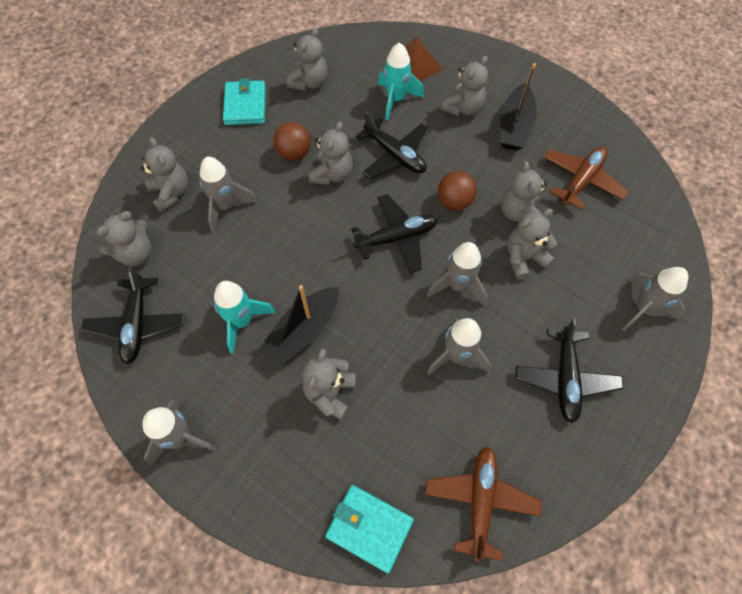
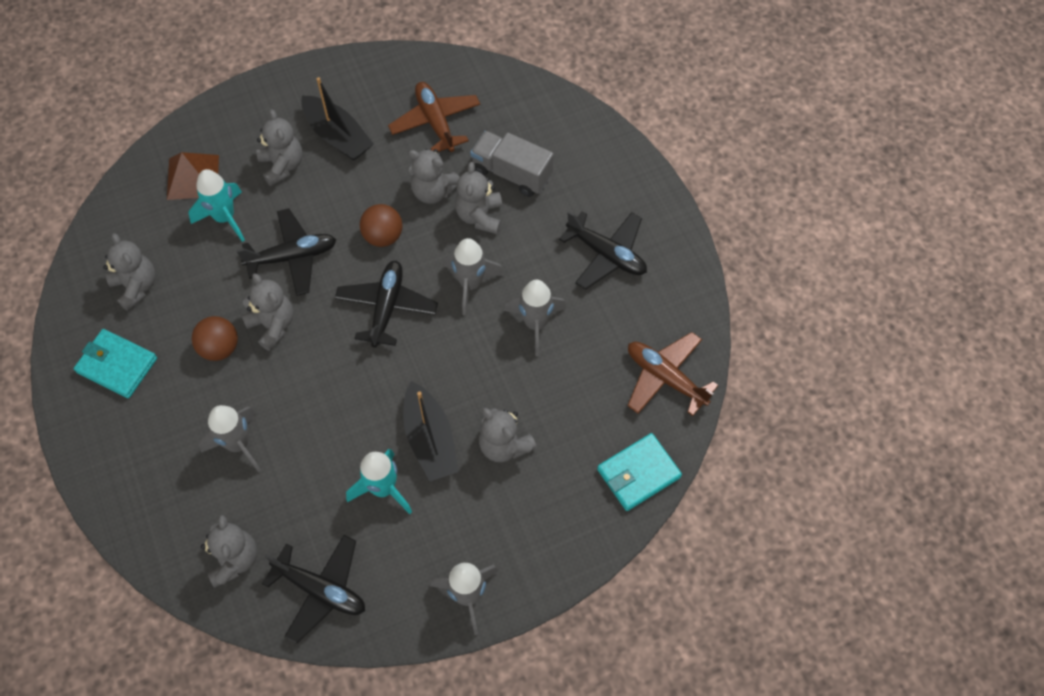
camera: 60 degrees left, 0 degrees up
grey teddy bear [141,137,188,212] -> none
grey rocket [622,267,688,331] -> none
none -> grey truck [470,131,554,197]

